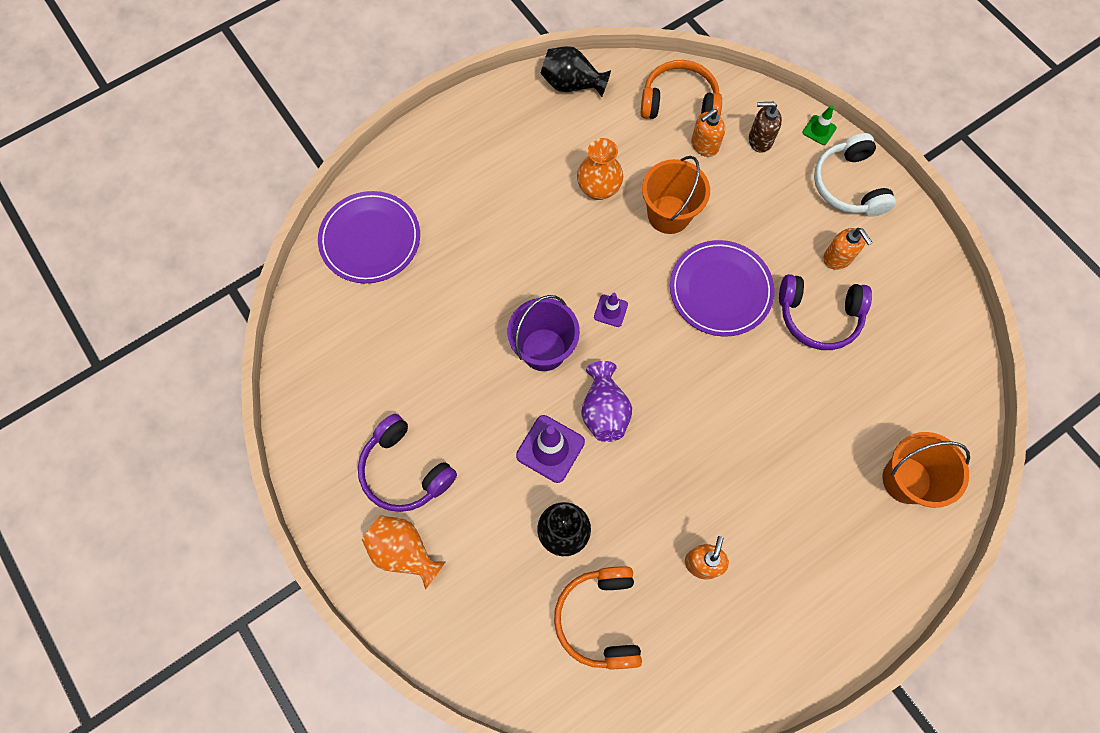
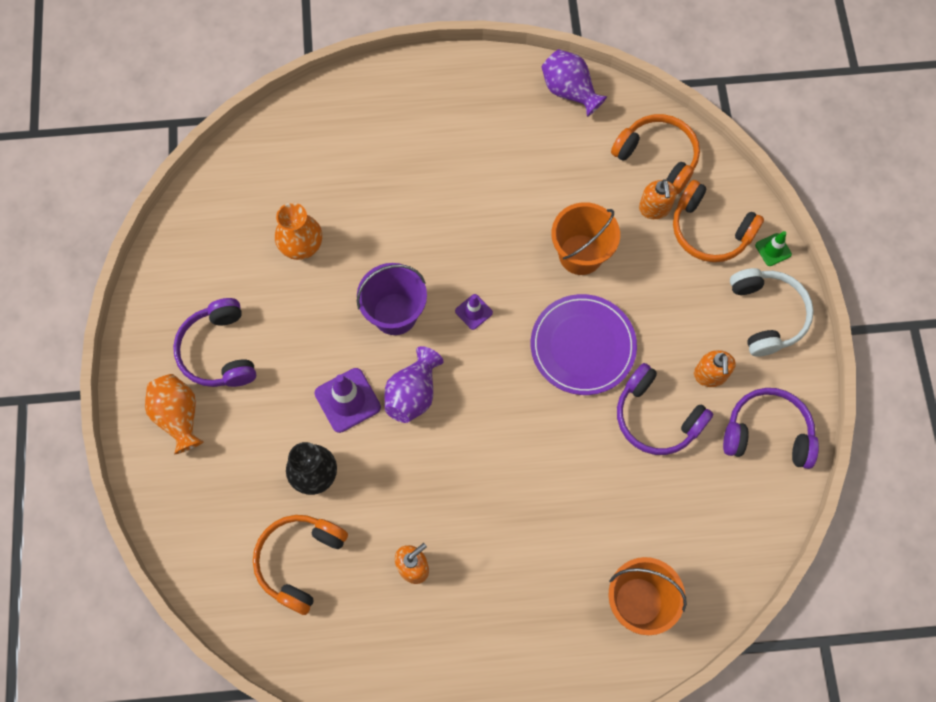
camera: 30 degrees right, 0 degrees up
purple plate [318,191,420,283] -> none
black vase [540,46,611,97] -> purple vase [541,49,607,117]
orange vase [577,138,623,200] -> orange vase moved to [275,203,322,260]
orange soap dispenser [691,109,725,157] -> orange soap dispenser turned 90 degrees counterclockwise [639,179,677,219]
brown soap dispenser [749,102,782,153] -> orange headphones [673,180,764,262]
white headphones [814,133,896,217] -> white headphones turned 150 degrees clockwise [730,268,814,357]
none -> purple headphones [723,388,819,469]

